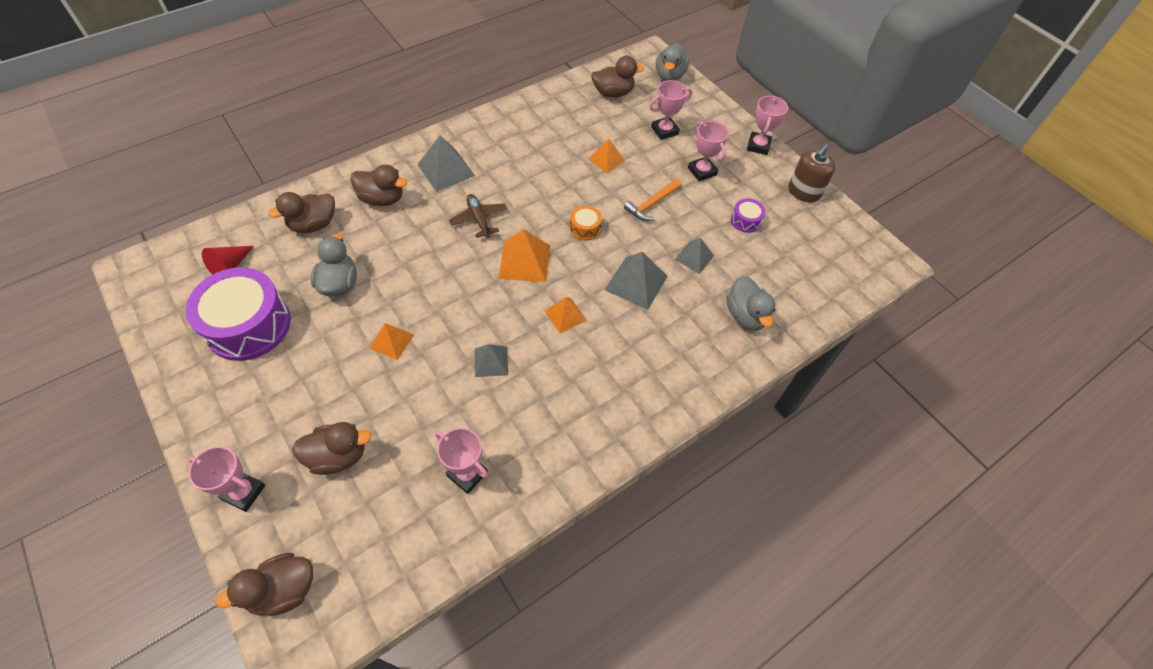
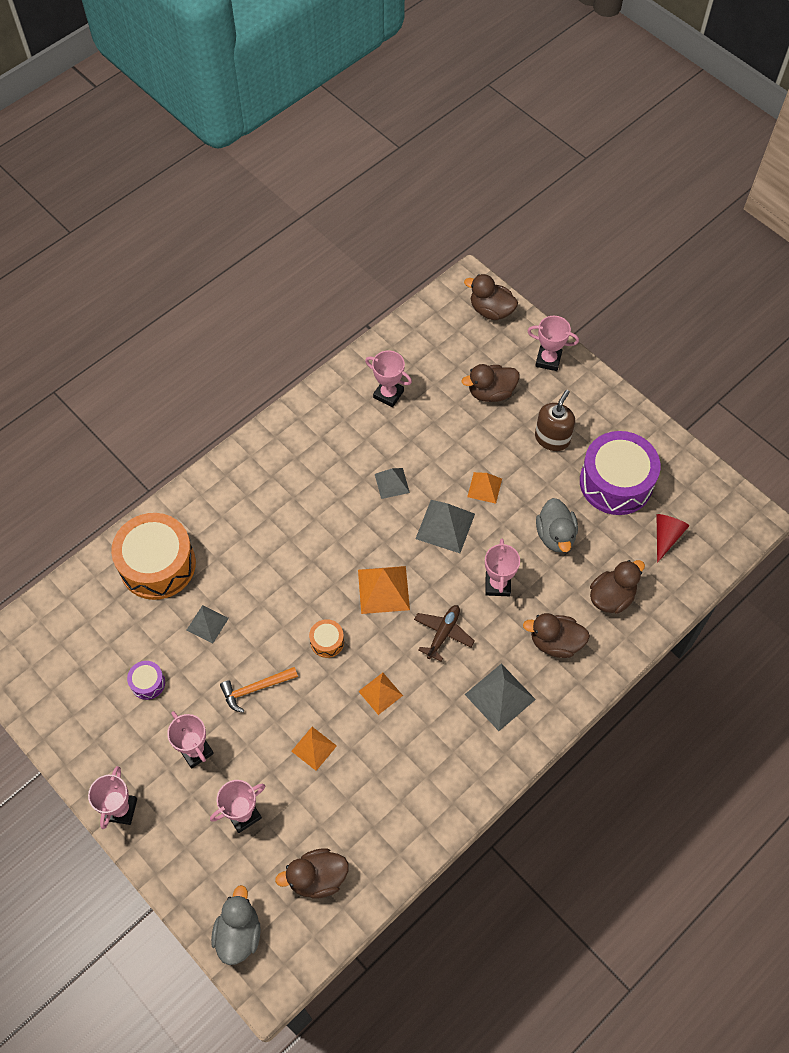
camera: 175 degrees right, 5 degrees up
brown duck [216,553,313,616] -> brown duck turned 120 degrees counterclockwise [464,274,518,320]
brown plane [449,194,507,238] -> brown plane turned 120 degrees counterclockwise [414,605,475,662]
orange pyramid [544,297,587,333] -> orange pyramid moved to [358,673,403,715]
grey pyramid [605,252,668,310] -> grey pyramid moved to [415,500,475,553]
orange hammer [624,179,681,221] -> orange hammer turned 150 degrees counterclockwise [220,667,298,713]
grey duck [726,276,776,330] -> orange drum [111,513,196,600]
brown soap dispenser [789,144,835,203] -> brown soap dispenser moved to [535,390,575,451]
none -> pink trophy [485,539,520,596]

